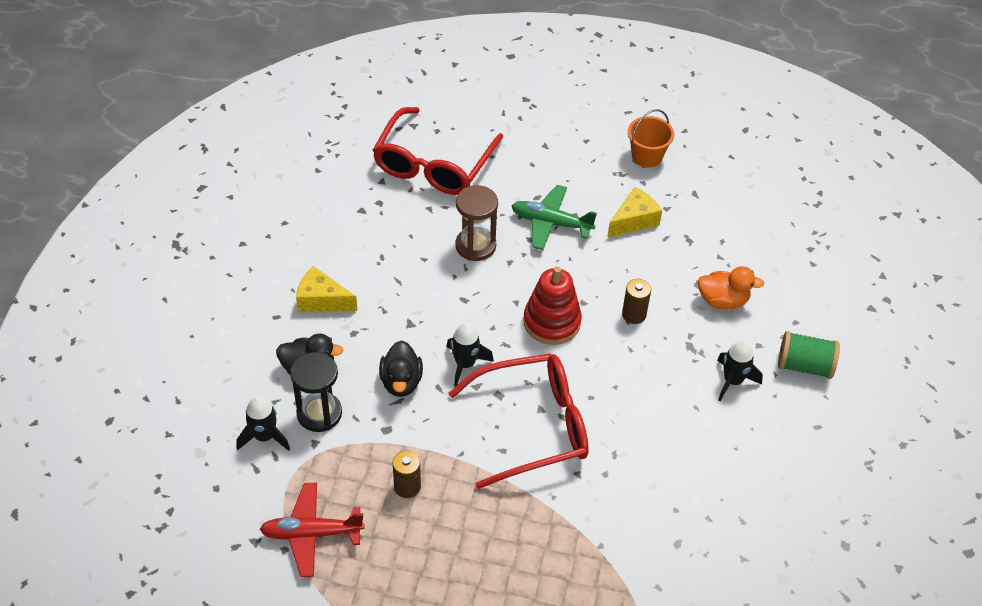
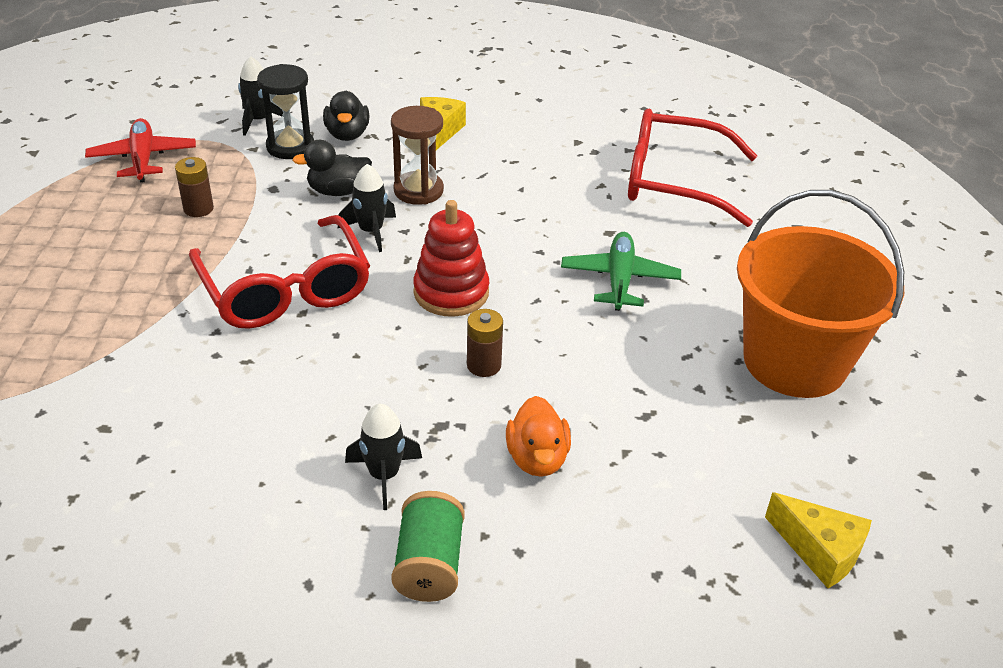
camera: 80 degrees right, 10 degrees down
brown hourglass [456,185,498,261] -> brown hourglass moved to [391,106,444,205]
yellow cheese [608,187,662,237] -> yellow cheese moved to [765,492,872,588]
orange bucket [628,109,674,168] -> orange bucket [737,190,904,398], size x2.17

